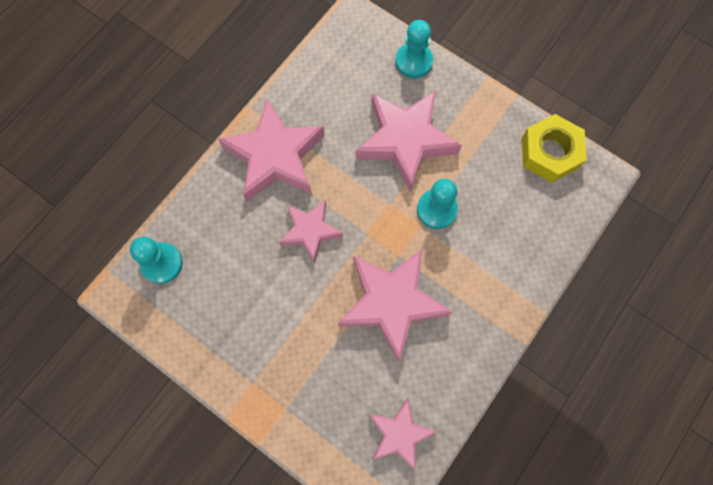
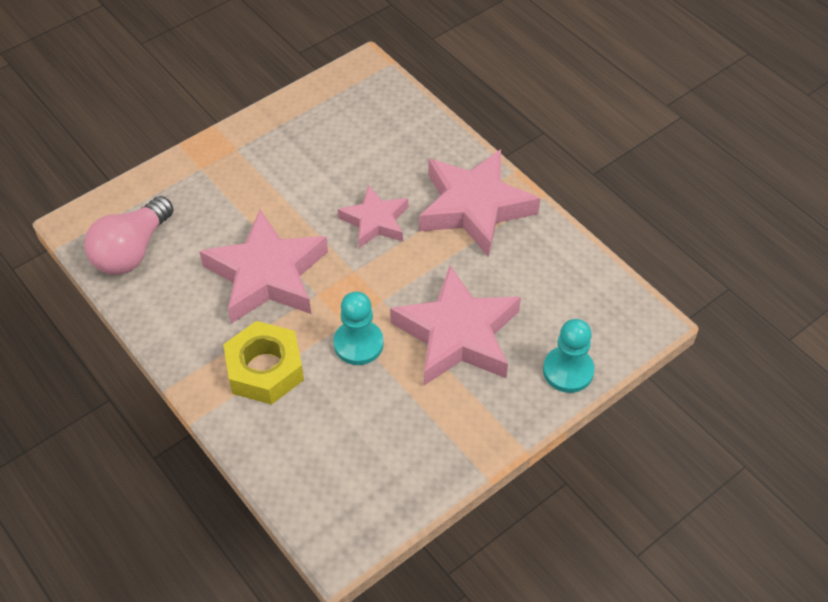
camera: 105 degrees right, 20 degrees down
turquoise pawn [130,237,183,284] -> none
pink star [370,398,436,471] -> pink light bulb [84,196,174,275]
yellow nut [522,114,587,183] -> yellow nut moved to [223,321,304,405]

